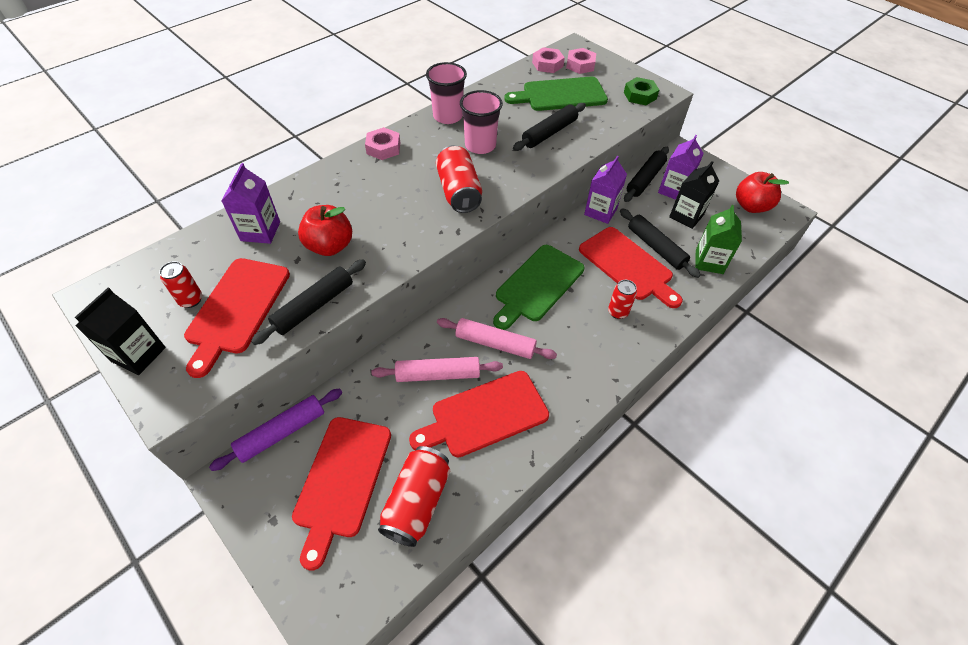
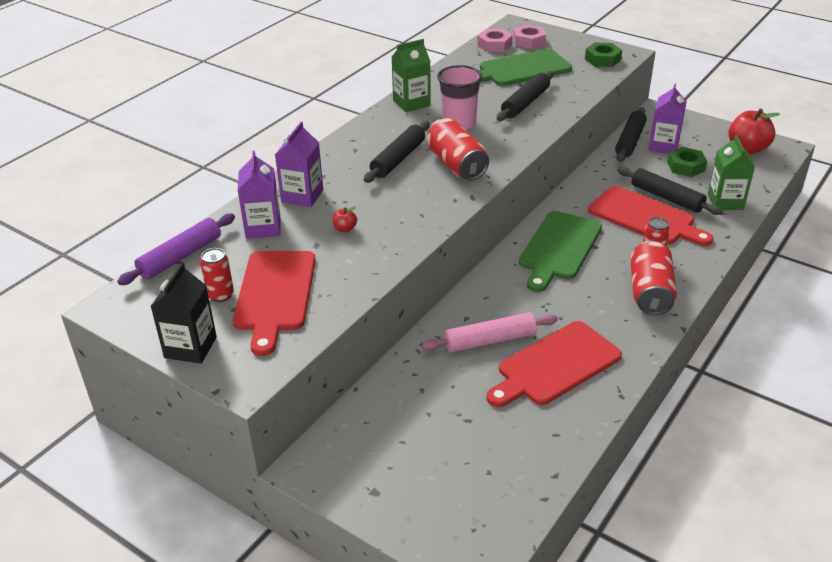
camera: 10 degrees left, 15 degrees down
purple rolling pin [209,389,342,471] -> purple rolling pin moved to [117,214,235,285]
black rolling pin [251,259,366,345] -> black rolling pin moved to [364,121,430,183]
red cutting board [292,417,391,570] -> none
red apple [298,205,352,256] -> red apple [333,206,357,232], size x0.45
pink nut [365,127,400,160] -> none
red can [378,446,450,547] -> red can moved to [630,241,677,315]
pink cup [426,62,467,124] -> green carton [392,39,431,112]
pink rolling pin [437,318,557,359] -> none
purple carton [584,156,627,224] -> purple carton moved to [275,122,323,207]
black carton [669,161,719,229] -> green nut [667,147,707,177]

